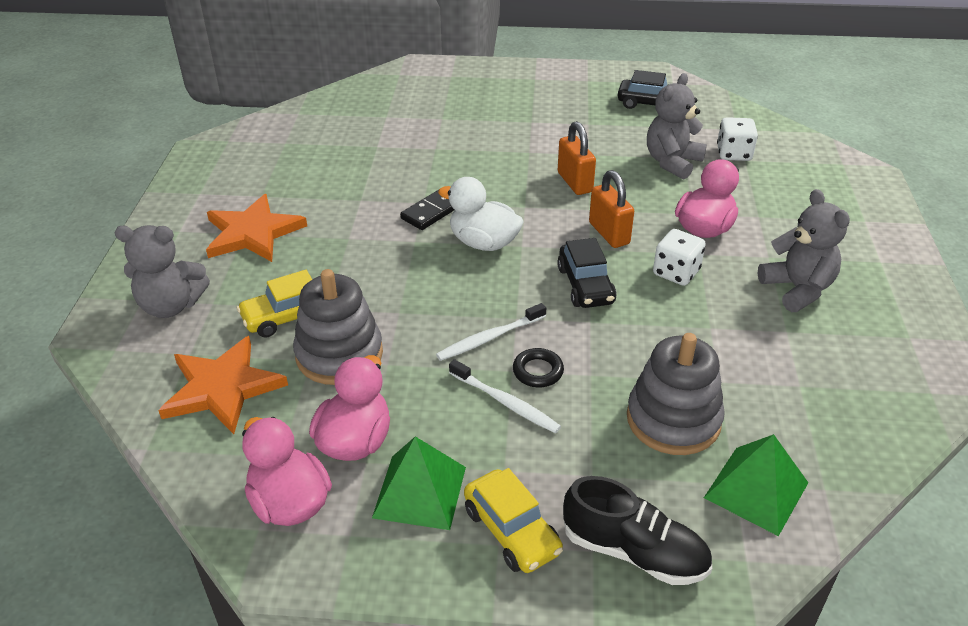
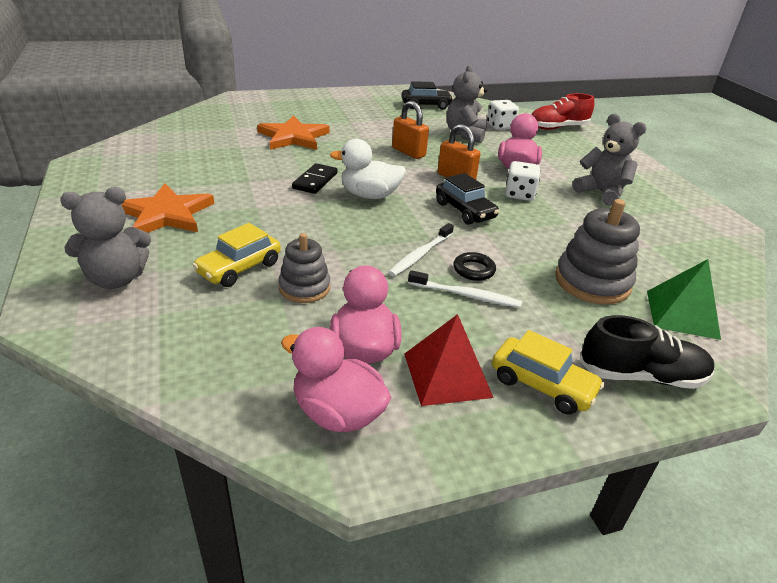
camera: 25 degrees left, 5 degrees down
orange star [158,336,288,434] -> orange star moved to [257,115,329,150]
grey stacking toy [293,269,383,385] -> grey stacking toy [278,233,330,303], size x0.64
green pyramid [372,436,466,530] -> red pyramid [404,314,493,406]
none -> red shoe [532,93,594,130]

